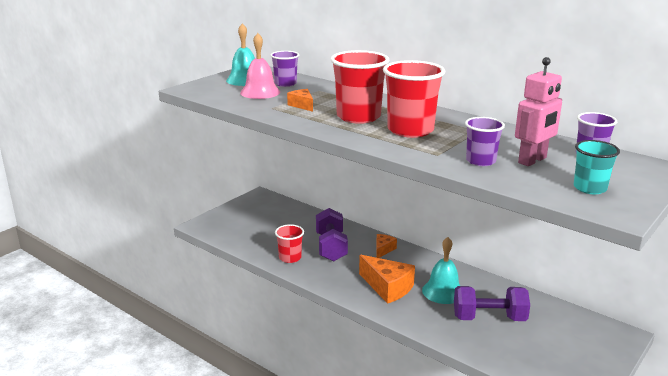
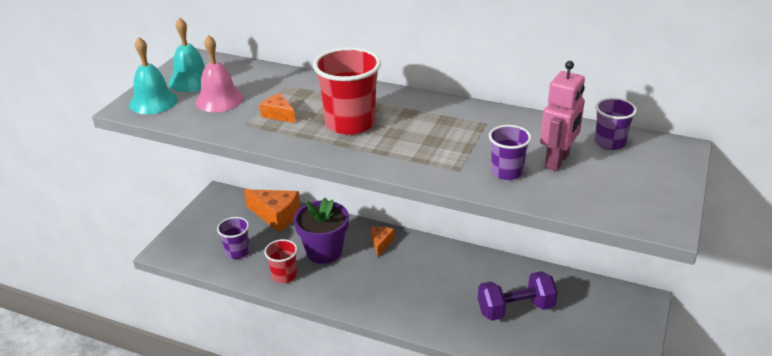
camera: 15 degrees left, 10 degrees up
purple cup [270,51,299,87] -> purple cup moved to [217,217,250,259]
purple dumbbell [316,208,348,262] -> purple flower pot [294,197,349,264]
orange cheese [359,255,415,304] -> orange cheese moved to [244,189,300,232]
red cup [383,60,445,138] -> none
turquoise bell [422,237,460,304] -> turquoise bell moved to [129,37,178,114]
turquoise cup [574,140,620,194] -> none

